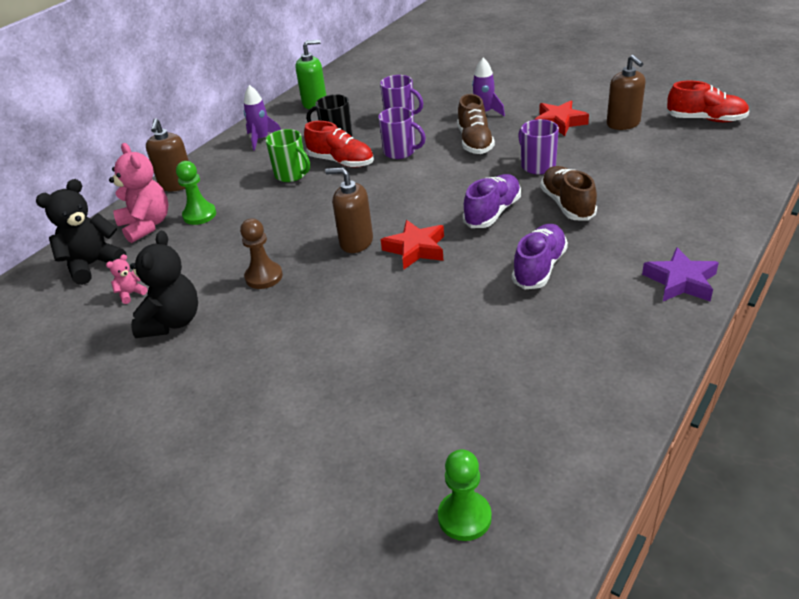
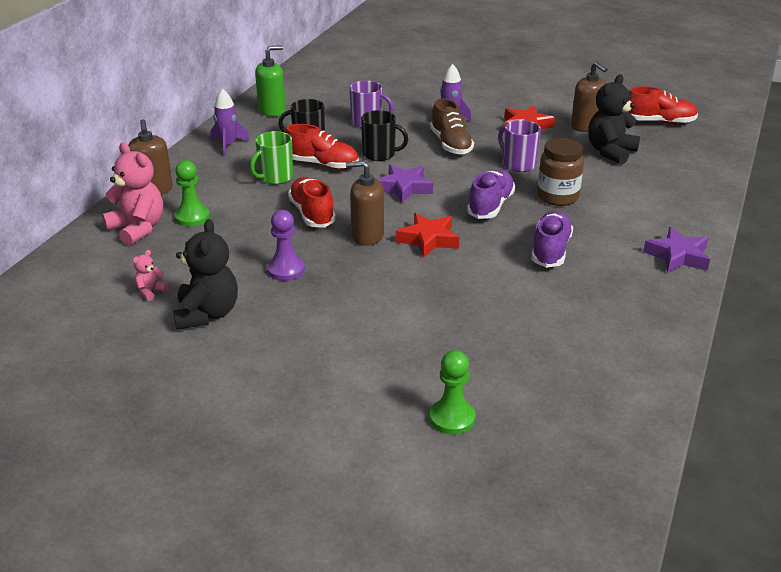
camera: 15 degrees left, 5 degrees down
black teddy bear [36,179,126,285] -> black teddy bear moved to [588,74,640,165]
brown pawn [240,218,283,289] -> purple pawn [267,210,305,281]
green mug [266,129,310,182] -> green mug turned 105 degrees clockwise [250,131,293,184]
purple mug [378,107,426,159] -> black mug [361,110,408,161]
green pawn [438,449,492,541] -> green pawn moved to [429,350,476,435]
brown shoe [540,166,597,221] -> brown jar [537,138,584,206]
none -> red shoe [288,177,336,228]
none -> purple star [378,165,433,203]

